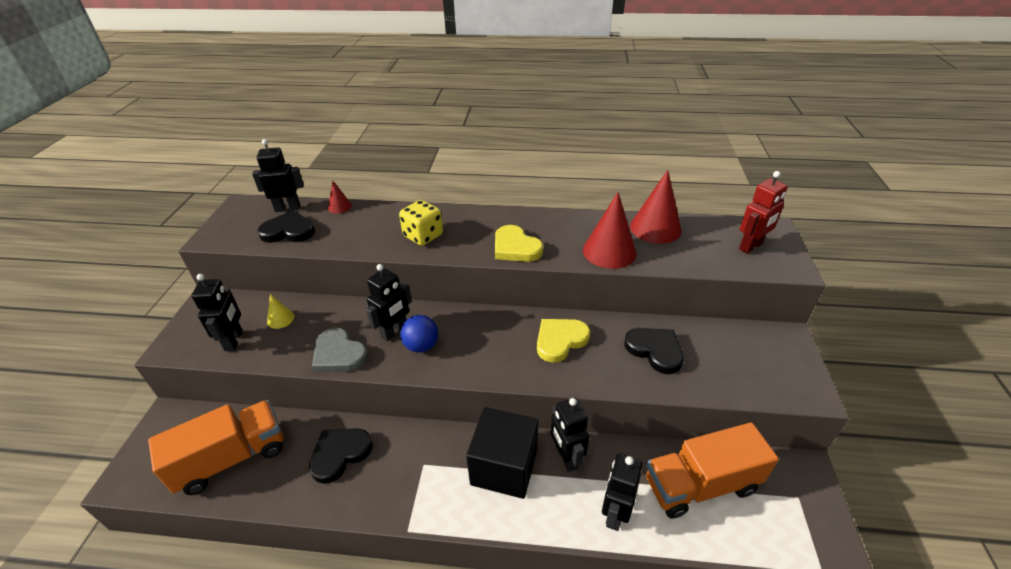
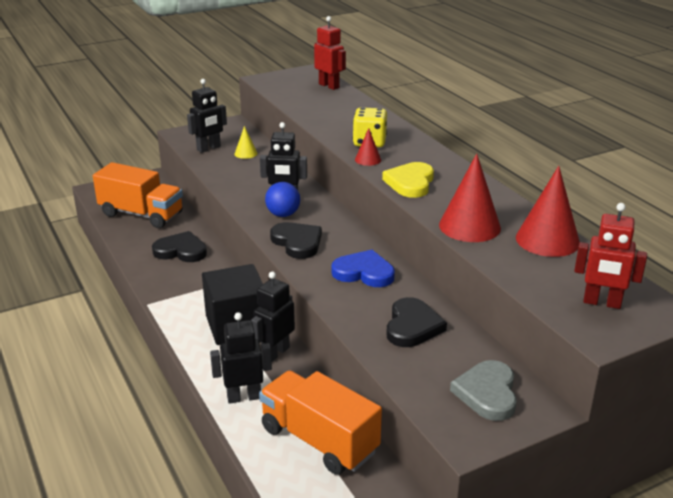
camera: 55 degrees right, 10 degrees down
black robot [252,139,304,212] -> red robot [314,16,346,90]
black heart [257,211,315,243] -> black heart moved to [270,222,322,259]
grey heart [312,328,368,372] -> grey heart moved to [450,360,517,421]
red cone [328,181,352,214] -> red cone moved to [355,128,381,166]
yellow heart [537,319,590,362] -> blue heart [331,250,395,287]

